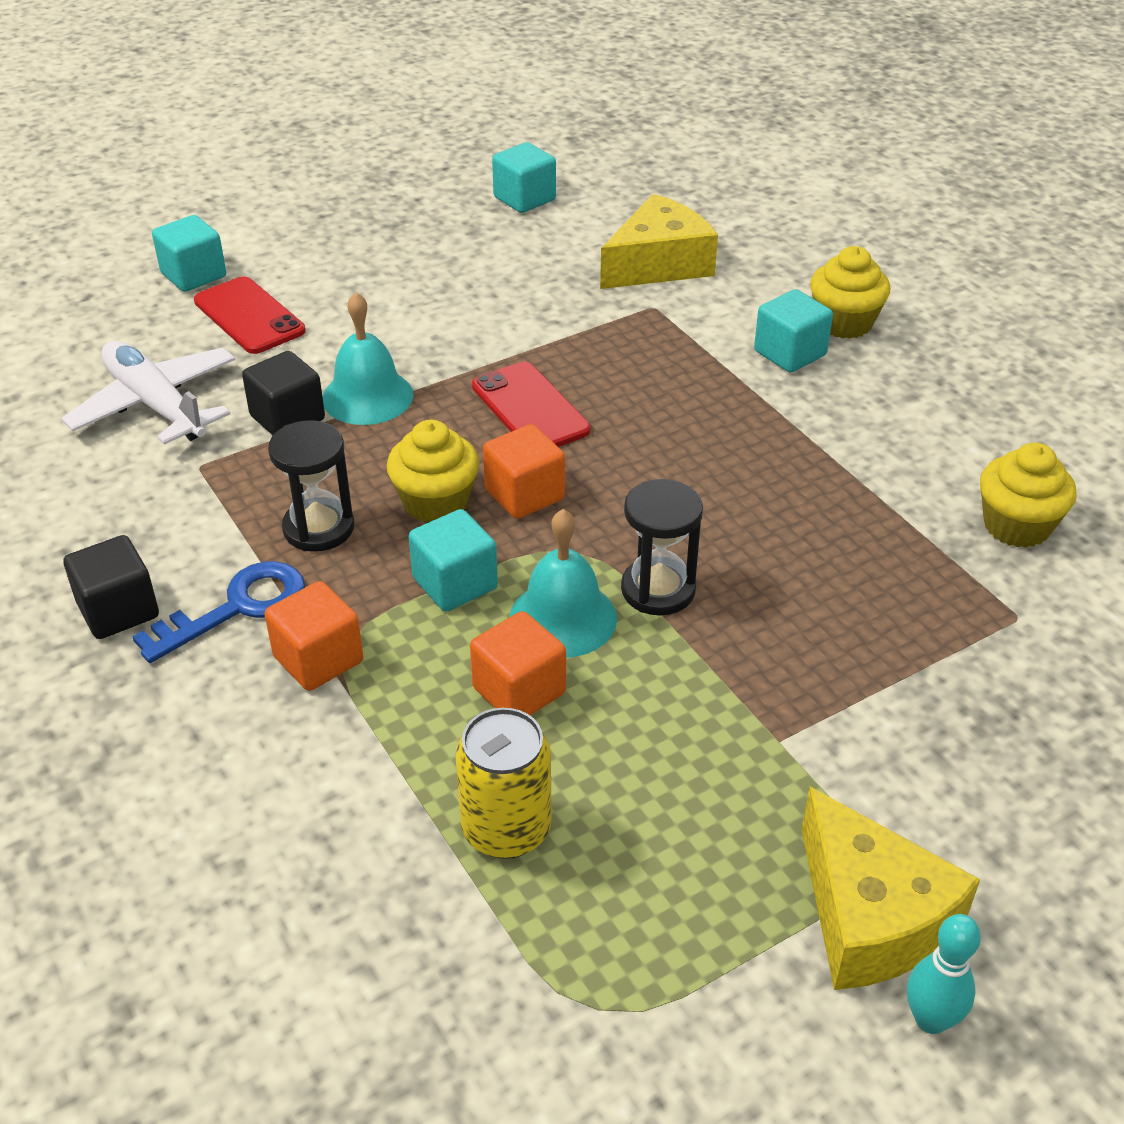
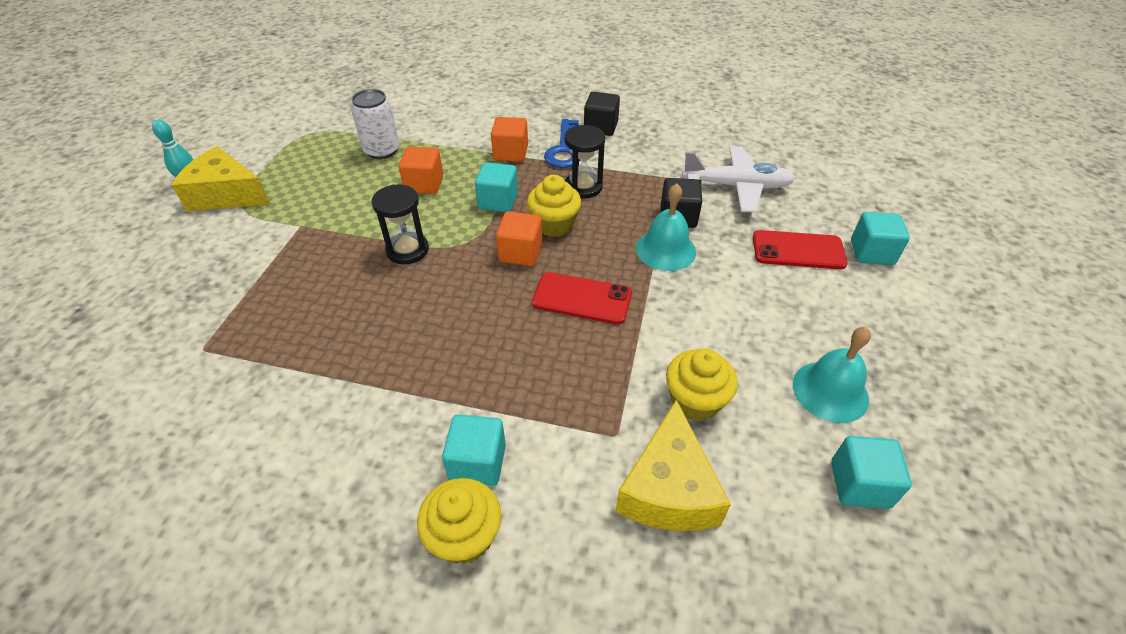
camera: 135 degrees right, 5 degrees up
yellow can [455,708,551,859] -> white can [351,89,400,159]
turquoise bell [509,509,617,658] -> turquoise bell moved to [793,327,871,423]
yellow cupcake [980,443,1077,548] -> yellow cupcake moved to [666,348,738,421]

